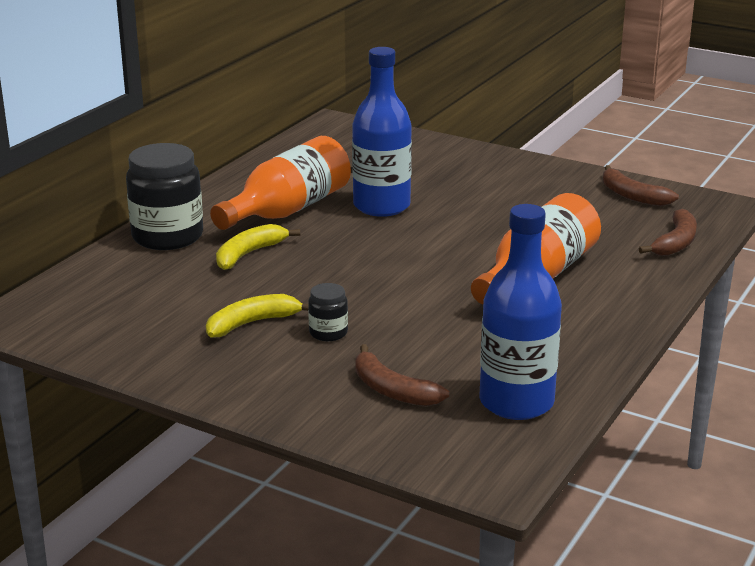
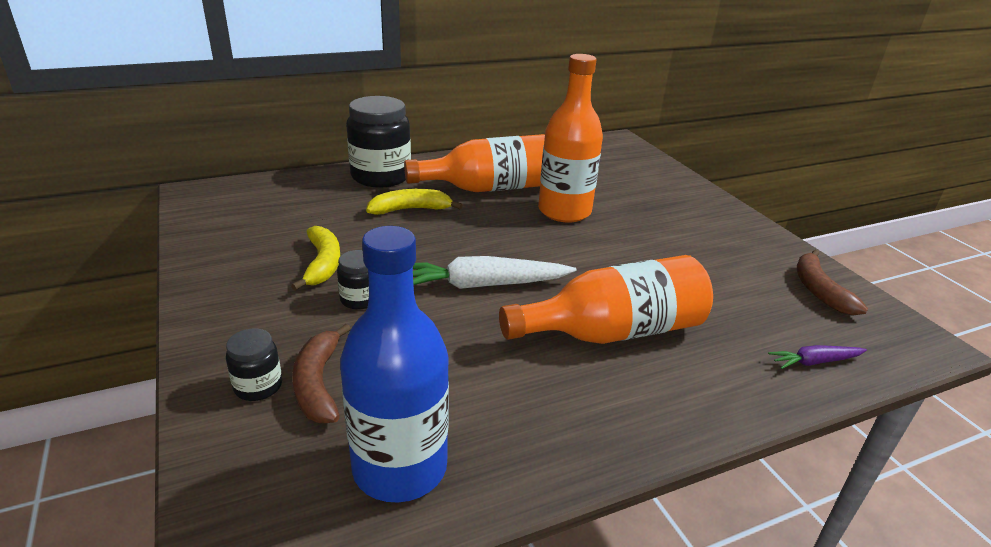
camera: 35 degrees right, 5 degrees up
yellow banana [206,294,309,338] -> yellow banana turned 75 degrees clockwise [291,226,340,291]
blue bottle [352,47,412,217] -> orange bottle [538,54,603,222]
brown banana [639,209,697,256] -> purple carrot [768,345,867,369]
none -> black jar [226,328,282,401]
none -> white carrot [413,256,576,289]

